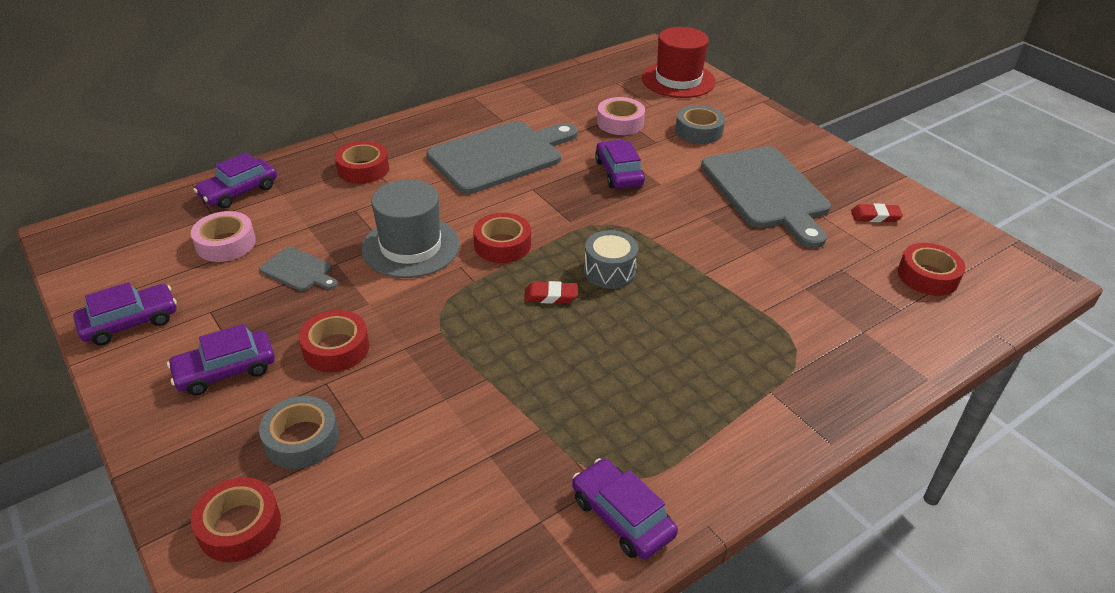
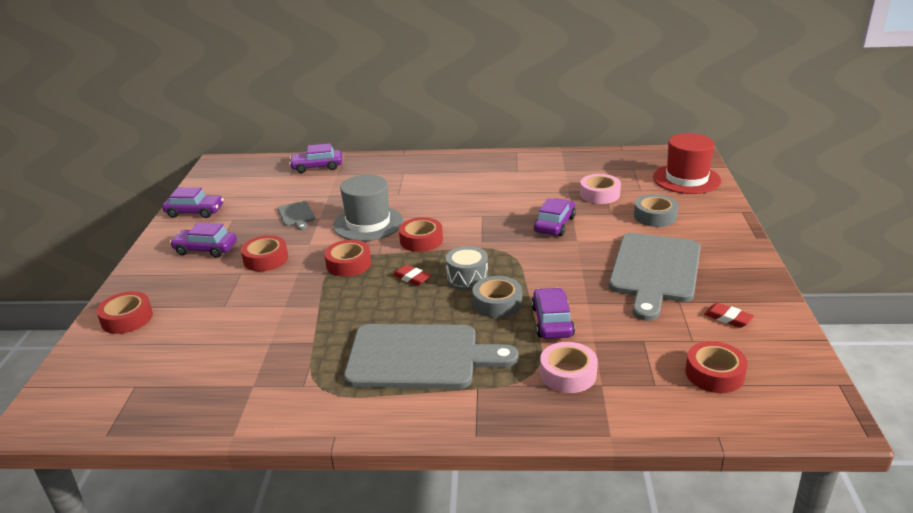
camera: 40 degrees right, 10 degrees down
pink tape [191,211,256,262] -> pink tape moved to [540,342,598,393]
grey tape [259,396,339,469] -> grey tape moved to [472,276,522,318]
red tape [335,141,389,184] -> red tape moved to [324,240,371,277]
grey cutting board [426,121,577,194] -> grey cutting board moved to [344,324,519,389]
purple car [572,458,678,559] -> purple car moved to [531,288,575,339]

